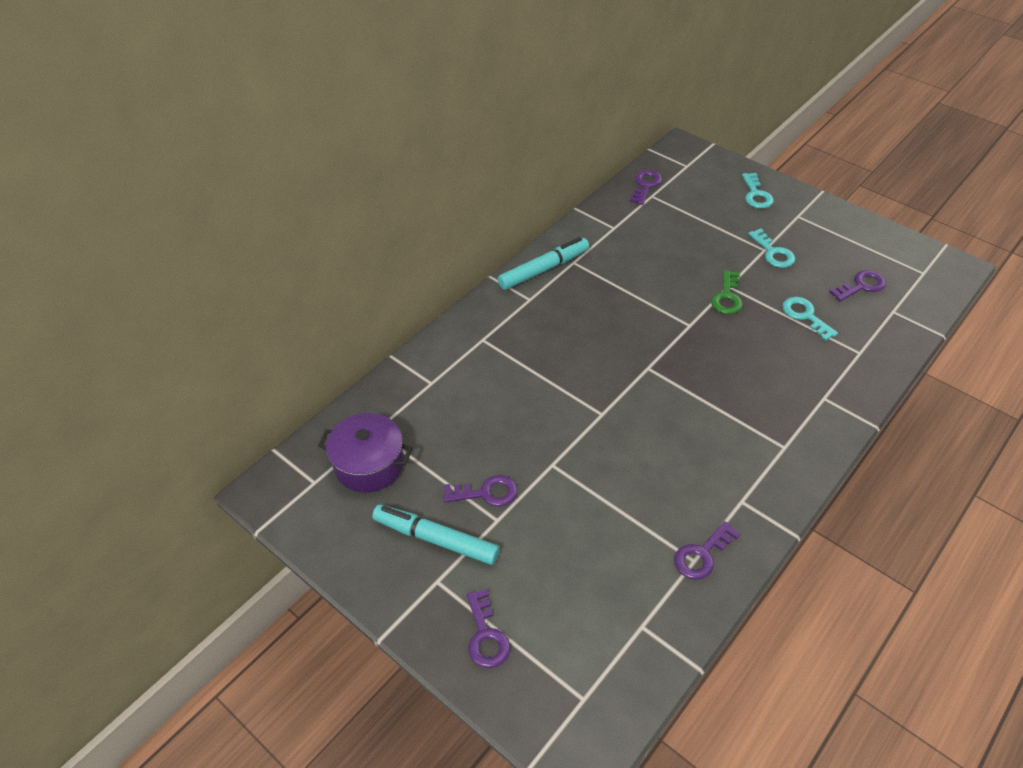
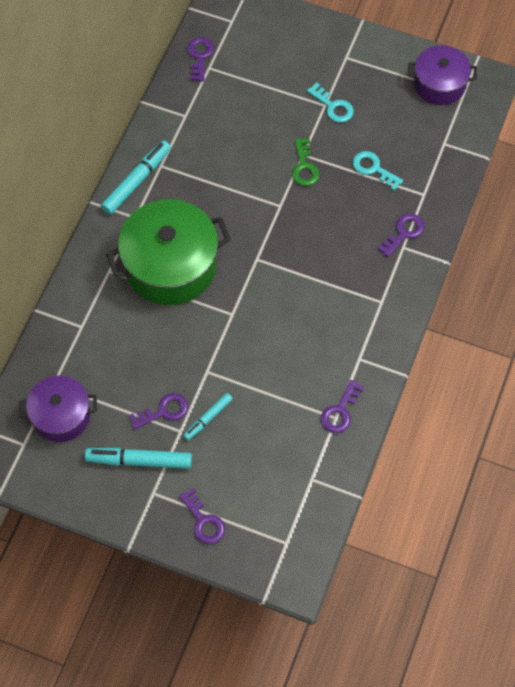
camera: 20 degrees left, 15 degrees up
turquoise key [742,173,774,209] -> none
purple key [829,270,886,302] -> purple key moved to [377,214,424,257]
none -> green pot [106,199,231,305]
none -> turquoise marker [183,393,233,441]
none -> purple pot [408,45,477,105]

